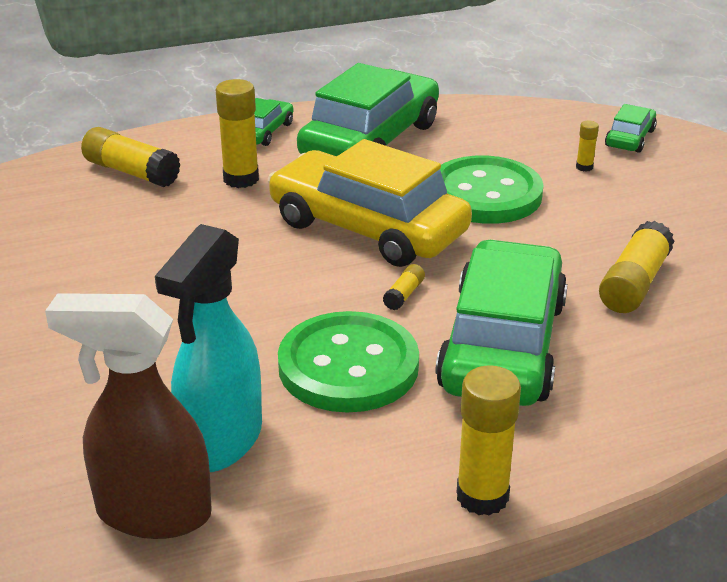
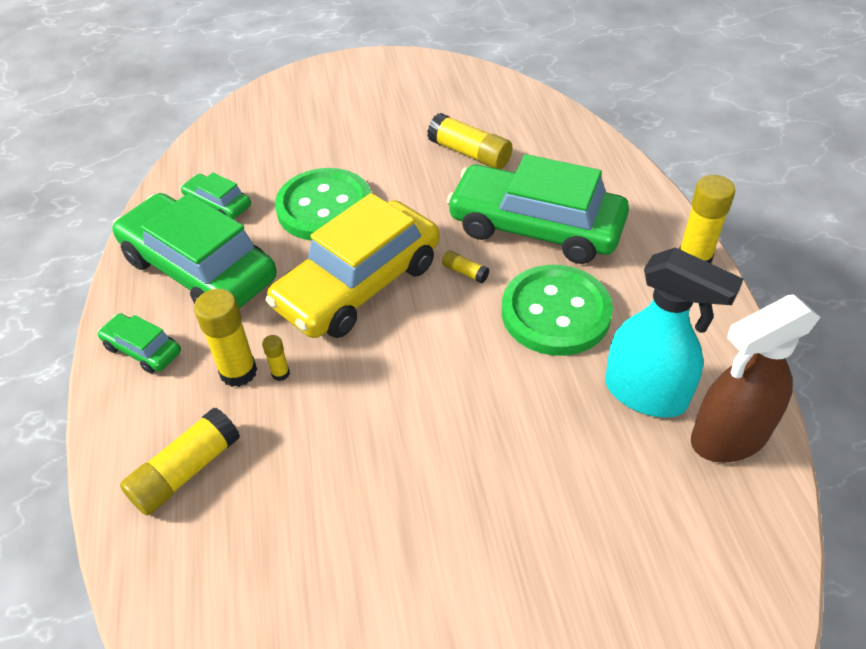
camera: 80 degrees left, 15 degrees up
brown spray bottle [45,293,212,539] -> brown spray bottle turned 45 degrees clockwise [691,294,821,463]
yellow glue stick [576,120,599,172] -> yellow glue stick moved to [262,335,290,381]
green car [605,104,657,153] -> green car moved to [181,173,251,219]

